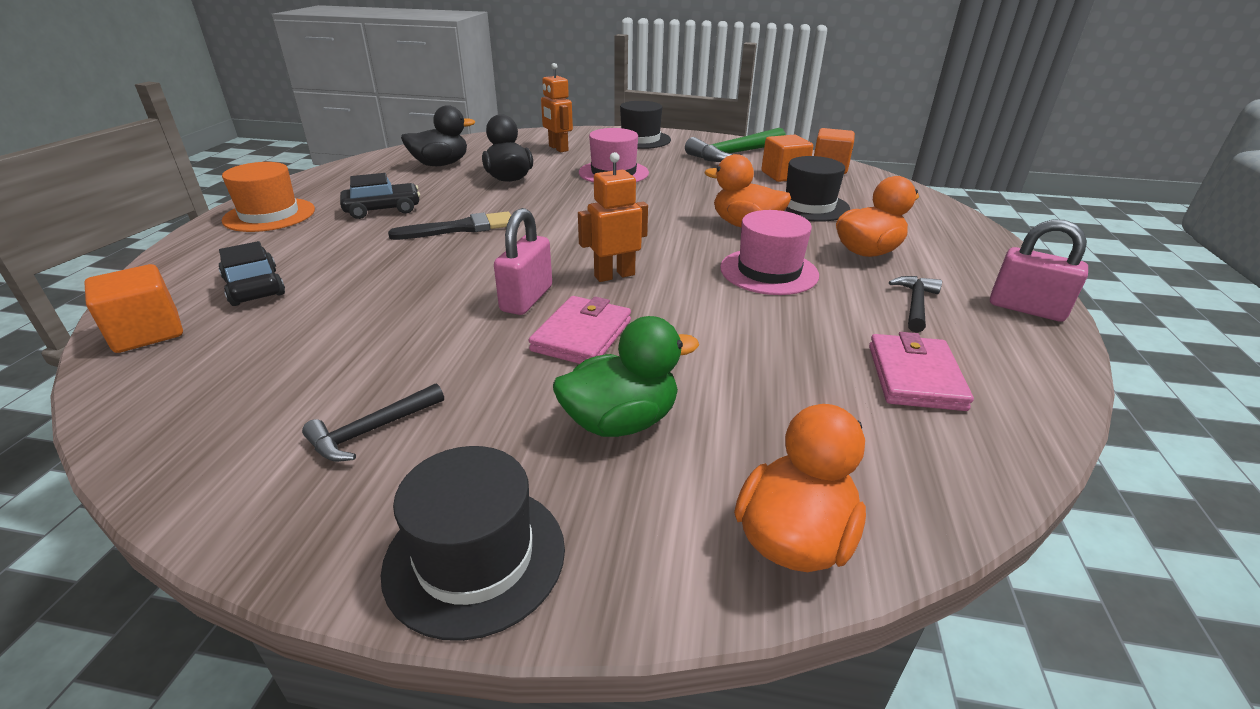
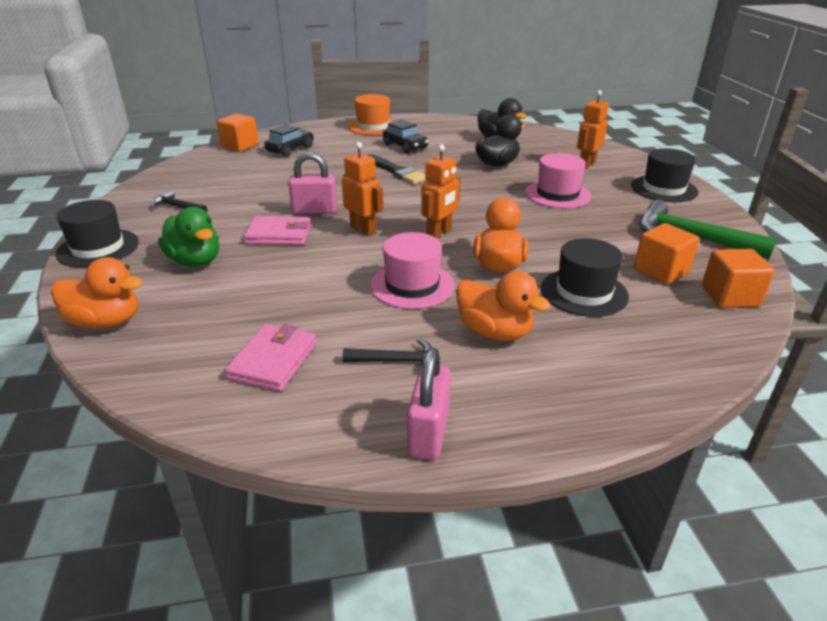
camera: 70 degrees right, 0 degrees up
pink wallet [869,332,974,411] -> pink wallet turned 60 degrees counterclockwise [224,324,316,391]
none -> orange robot [421,144,460,238]

